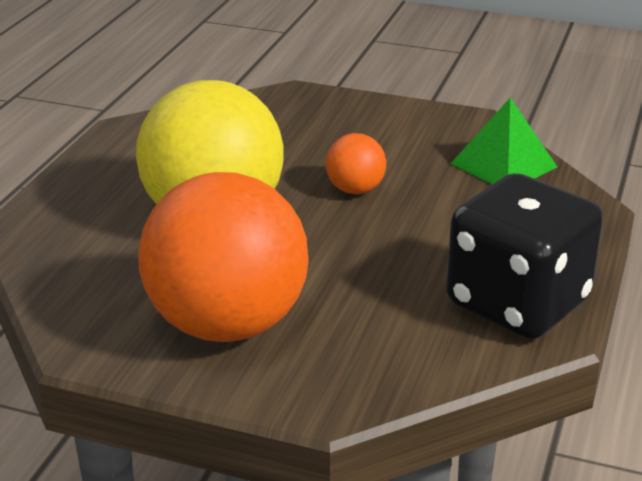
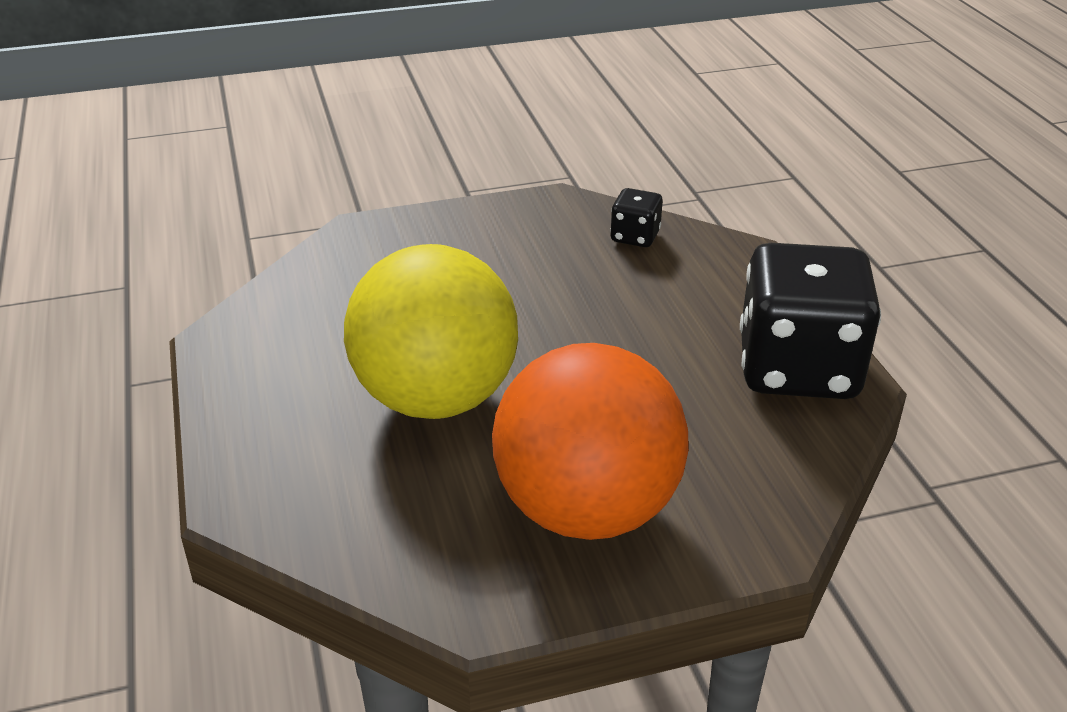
camera: 35 degrees left, 5 degrees up
orange ball [326,133,386,194] -> none
green pyramid [450,97,557,184] -> black dice [610,188,663,247]

